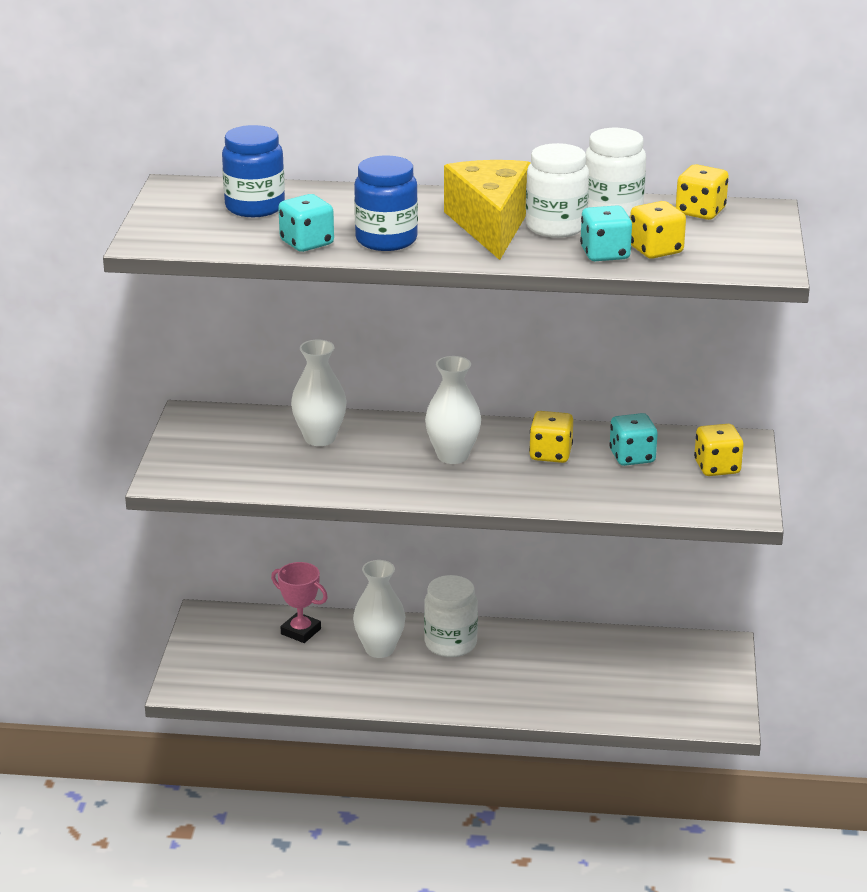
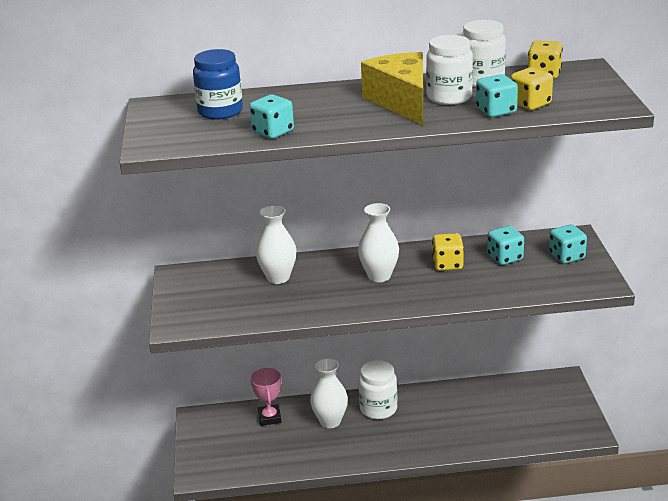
camera: 10 degrees left, 0 degrees up
pink trophy [271,562,328,643] -> pink trophy turned 60 degrees clockwise [251,368,281,426]
blue jar [354,155,418,251] -> none
yellow dice [694,424,743,476] -> turquoise dice [549,224,587,264]

